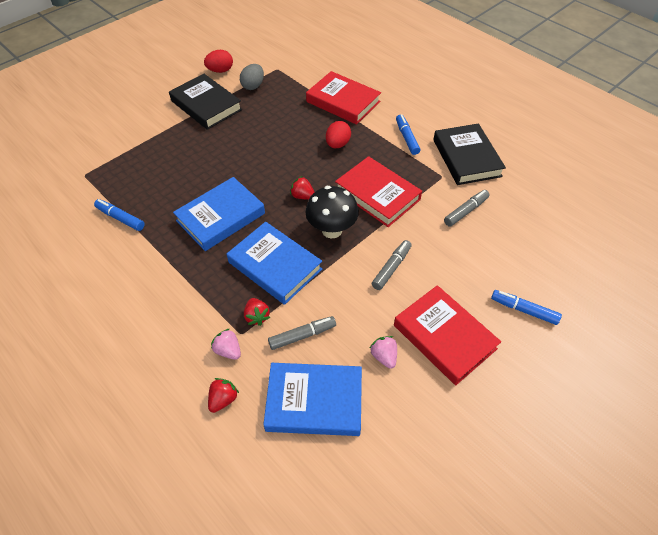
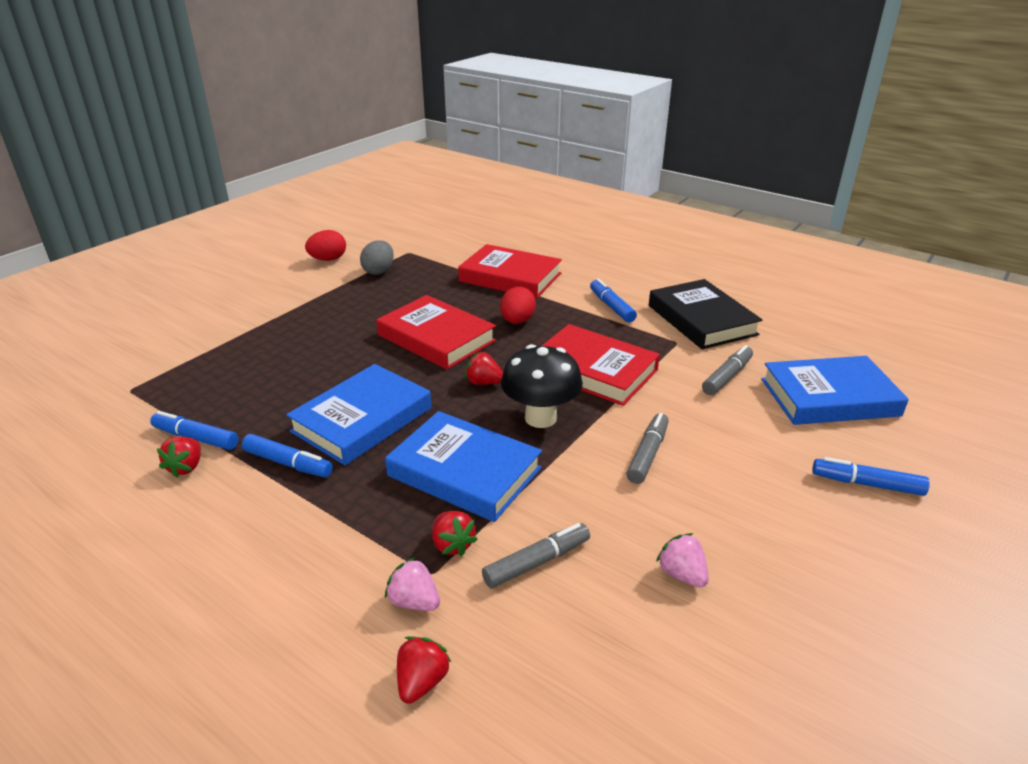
camera: 10 degrees left, 20 degrees down
black book [169,74,242,130] -> none
blue book [263,363,362,436] -> blue book moved to [761,356,909,425]
red book [394,285,501,385] -> red book moved to [376,295,496,370]
none -> red strawberry [157,437,201,478]
none -> blue marker [242,434,333,477]

